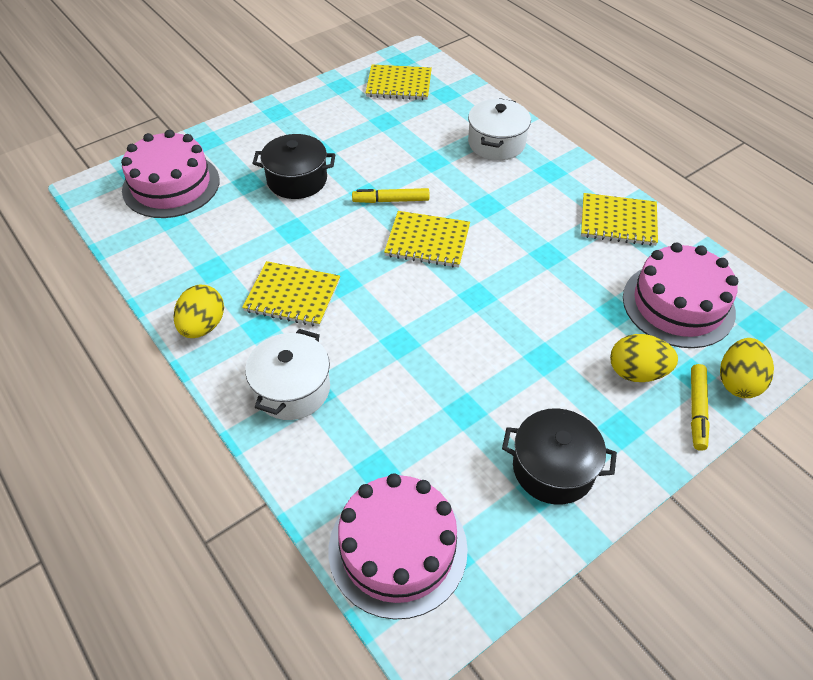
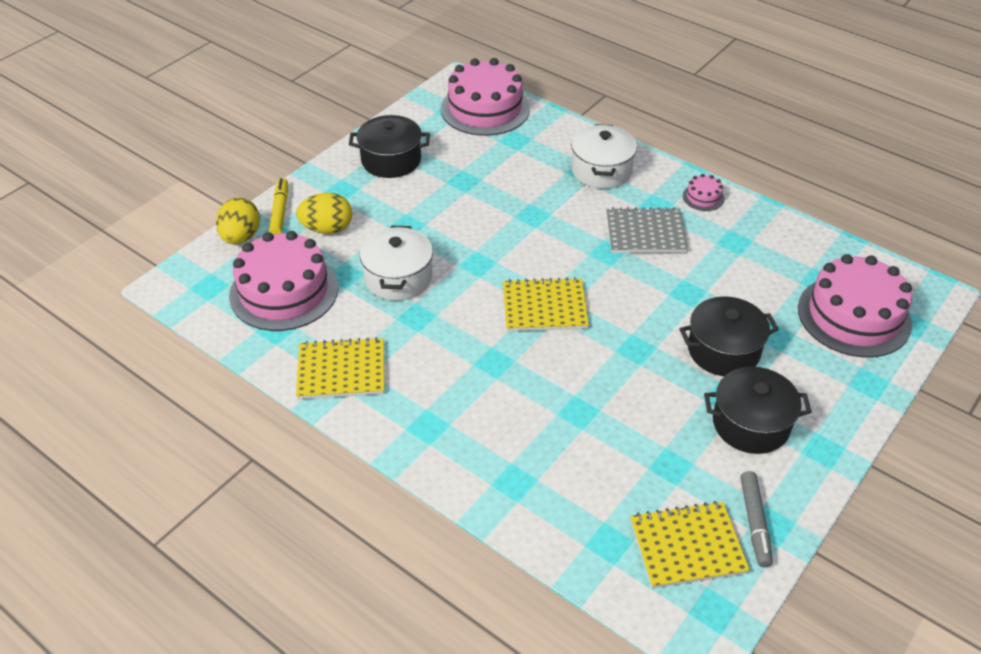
camera: 165 degrees right, 5 degrees down
yellow egg [173,284,224,338] -> pink cake [683,174,725,211]
yellow notebook [242,261,340,327] -> grey notebook [606,207,688,253]
yellow marker [352,188,430,203] -> none
white pot [468,98,531,160] -> white pot moved to [359,226,433,301]
none -> black pot [704,367,812,454]
none -> grey marker [740,471,773,567]

